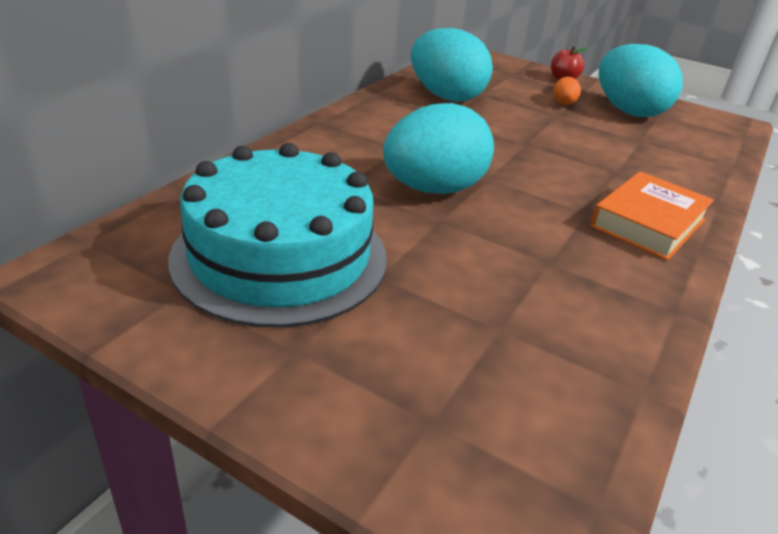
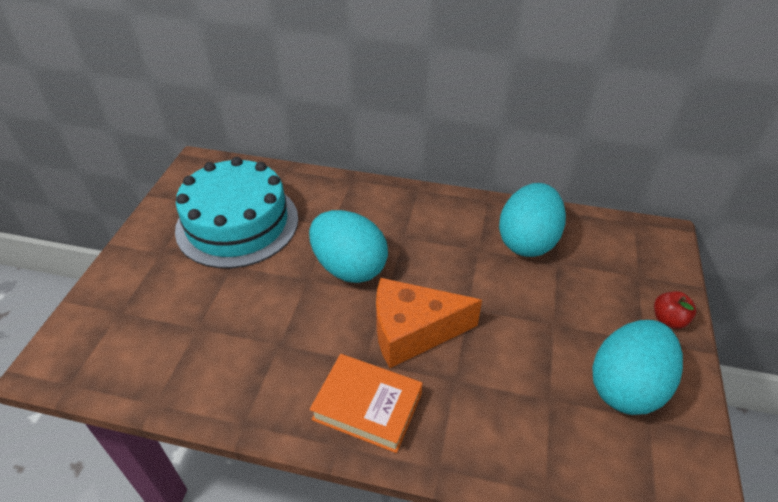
camera: 75 degrees right, 10 degrees up
orange egg [553,77,581,105] -> none
none -> orange cheese [376,278,482,368]

